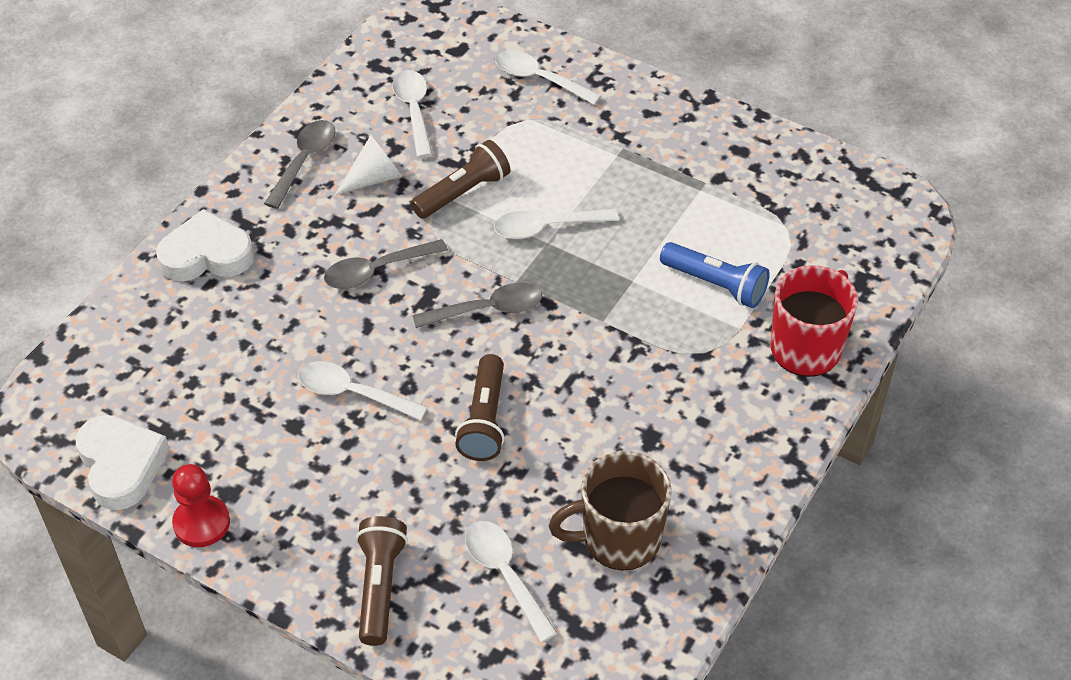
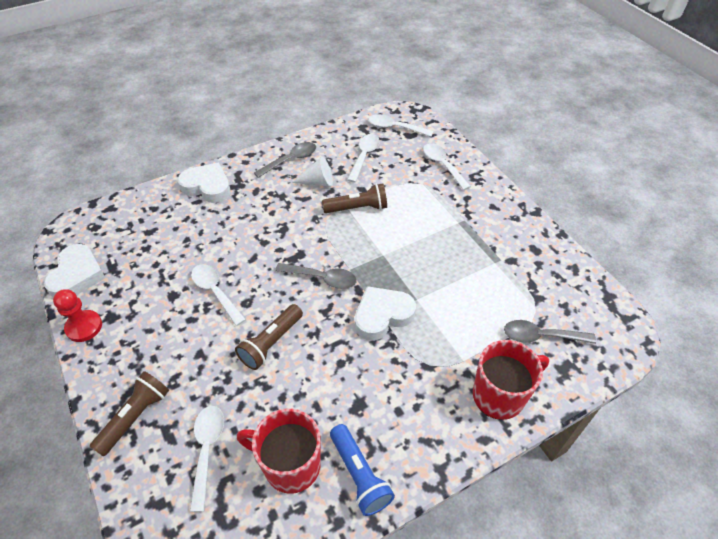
camera: 30 degrees right, 0 degrees up
grey spoon [324,239,448,289] -> grey spoon moved to [504,320,596,344]
white spoon [494,209,619,239] -> white spoon moved to [369,114,433,137]
brown mug [548,451,672,570] -> red mug [237,408,321,494]
blue flashlight [660,242,770,308] -> blue flashlight moved to [330,424,395,516]
none -> white heart [355,286,416,341]

